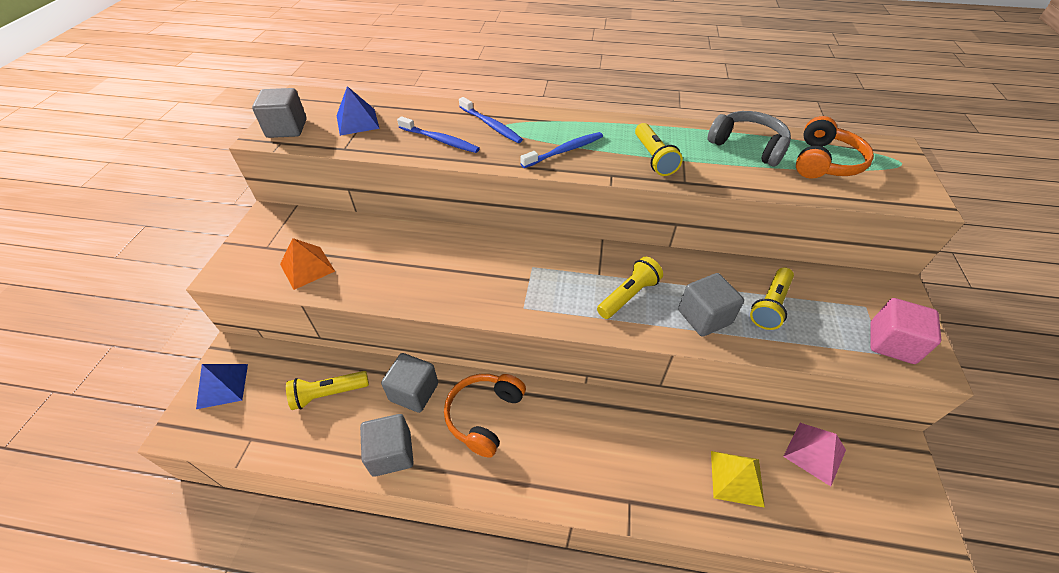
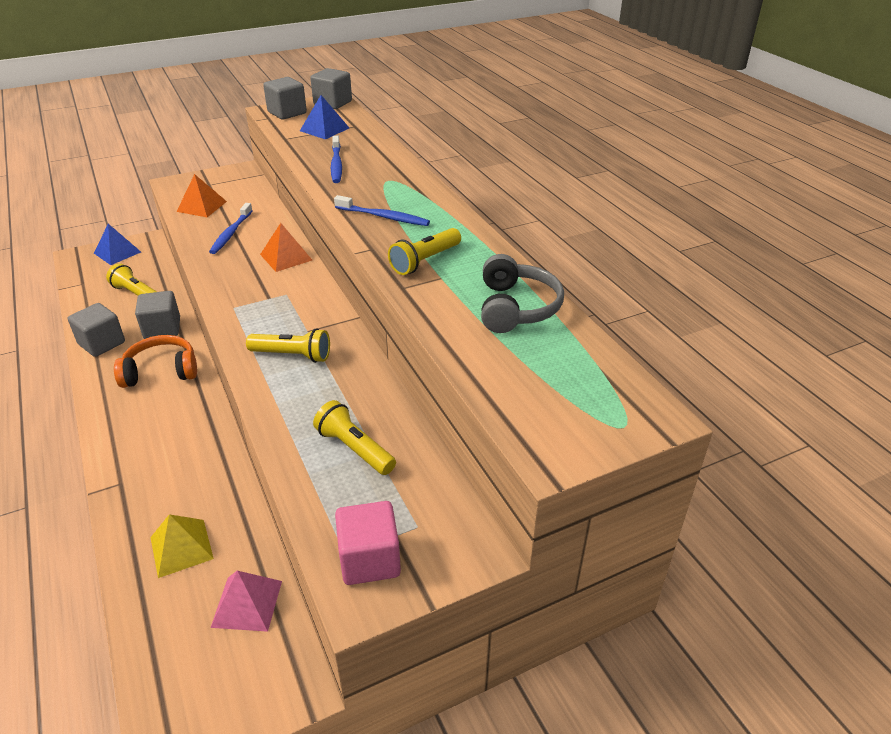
camera: 55 degrees right, 10 degrees down
blue toothbrush [459,97,523,143] -> blue toothbrush moved to [209,203,253,254]
grey cube [678,273,744,337] -> grey cube moved to [310,68,352,109]
yellow flashlight [750,267,794,330] -> yellow flashlight turned 45 degrees clockwise [313,400,396,475]
orange headphones [796,116,874,178] -> none
none -> orange pyramid [260,223,312,272]

